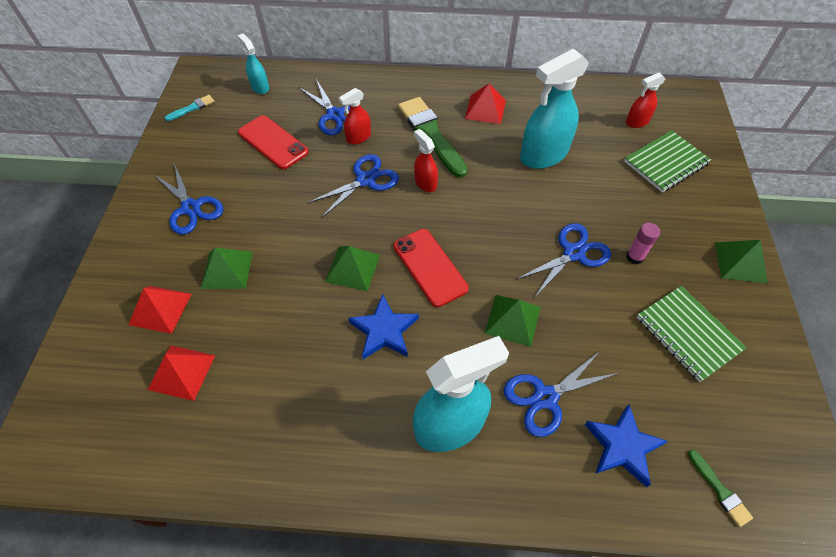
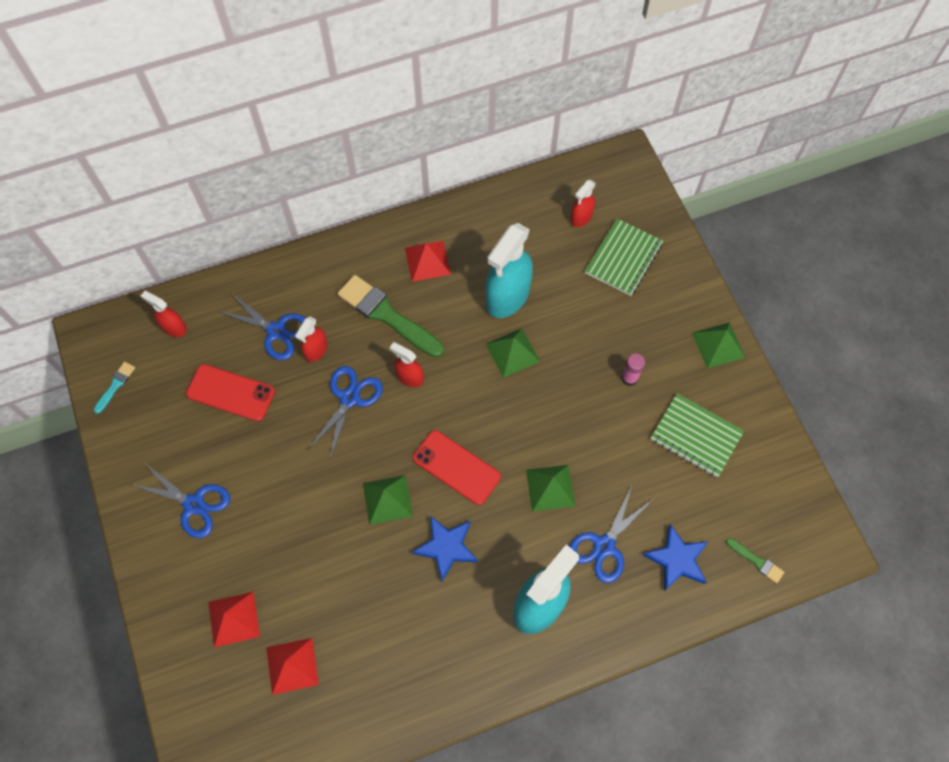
camera: 25 degrees left, 10 degrees up
green pyramid [201,248,253,289] -> green pyramid moved to [486,328,540,378]
turquoise spray bottle [238,34,269,94] -> red spray bottle [141,291,187,337]
blue scissors [517,223,611,298] -> none

